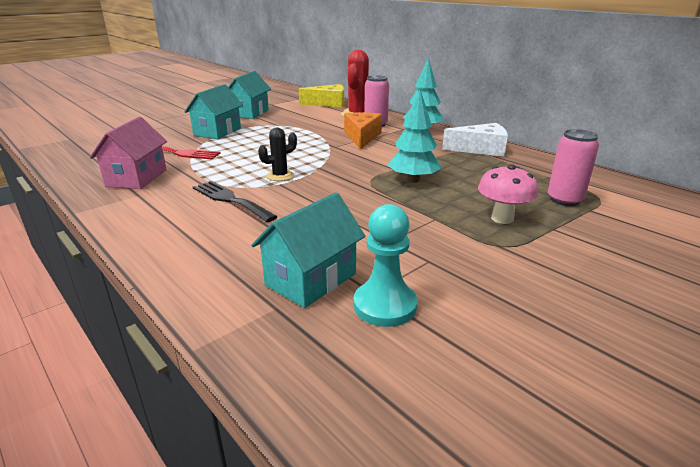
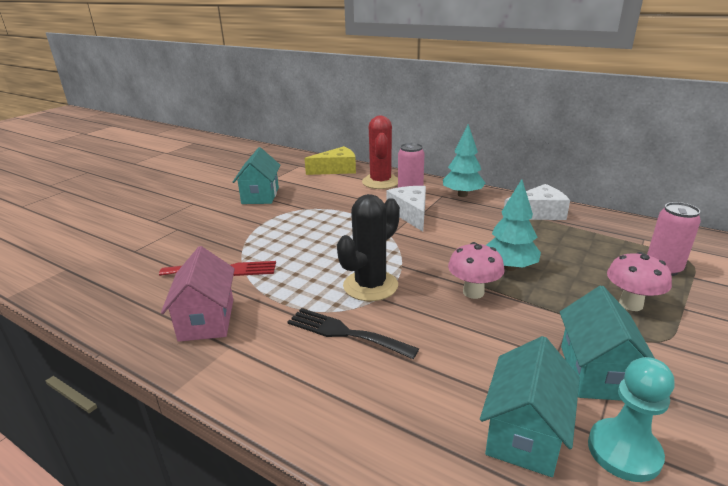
camera: 15 degrees left, 0 degrees up
turquoise house [184,84,243,139] -> turquoise house moved to [560,286,654,401]
black cactus [258,128,297,181] -> black cactus [337,194,400,301], size x1.77
orange cheese [344,112,382,149] -> white cheese [386,186,426,232]
none -> pink mushroom [448,242,505,299]

